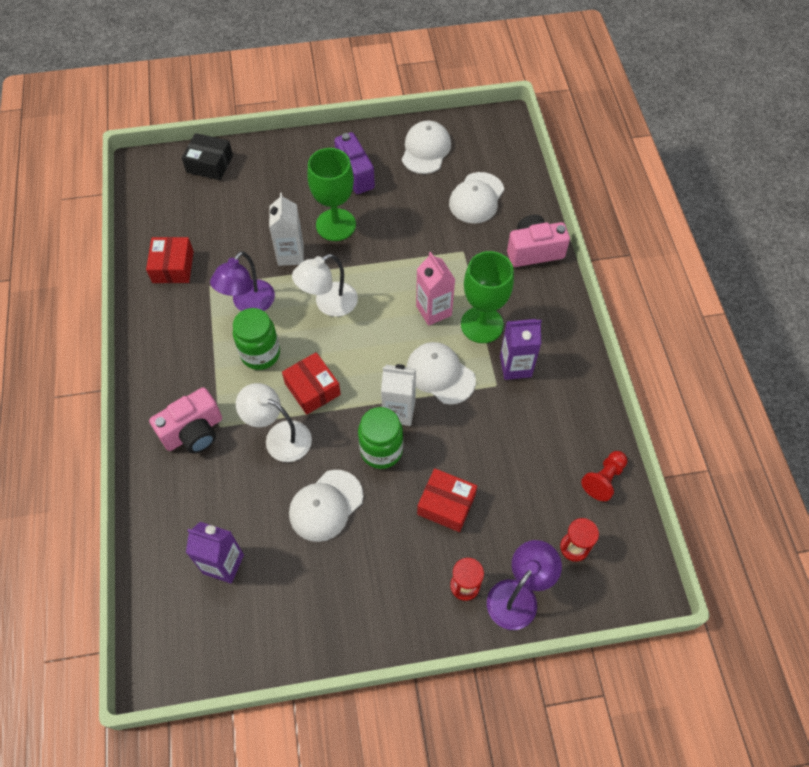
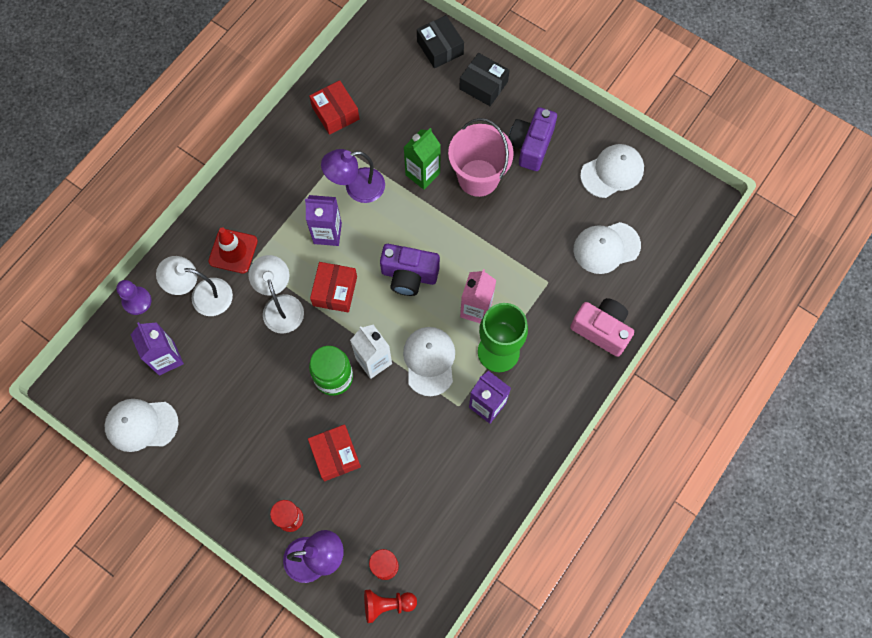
camera: 45 degrees right, 10 degrees up
red box [146,237,194,283] -> red box turned 75 degrees counterclockwise [309,80,359,135]
pink camera [149,387,222,453] -> red traffic cone [208,227,258,273]
green jar [233,308,280,370] -> purple carton [305,195,342,246]
white carton [269,193,304,266] -> green carton [404,128,441,190]
white cap [289,470,363,542] -> white cap moved to [105,399,179,452]
white lamp [292,254,358,317] -> white lamp moved to [156,256,233,316]
green goblet [307,148,356,241] -> pink bucket [448,118,514,197]
red pawn [581,451,627,501] -> red pawn moved to [364,589,417,623]
none -> purple pawn [116,280,151,315]
none -> purple camera [380,244,440,296]
none -> black box [459,53,510,106]

